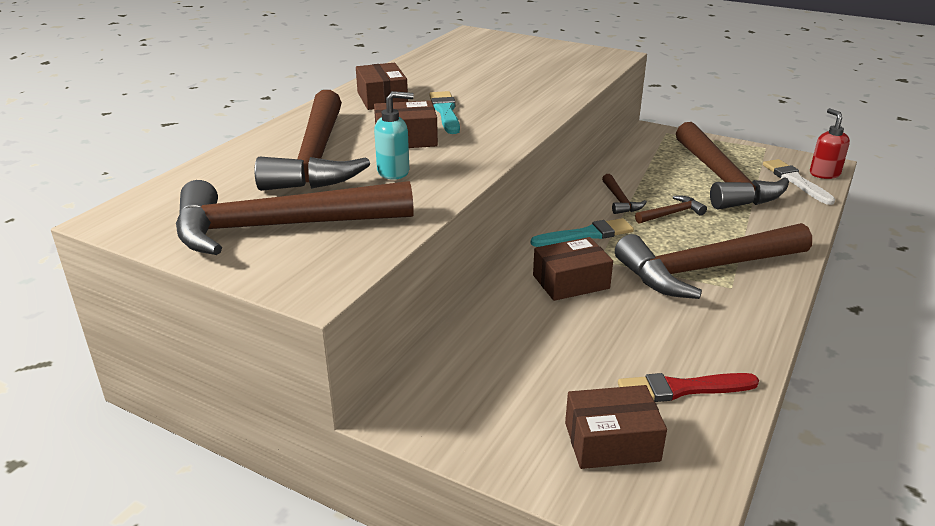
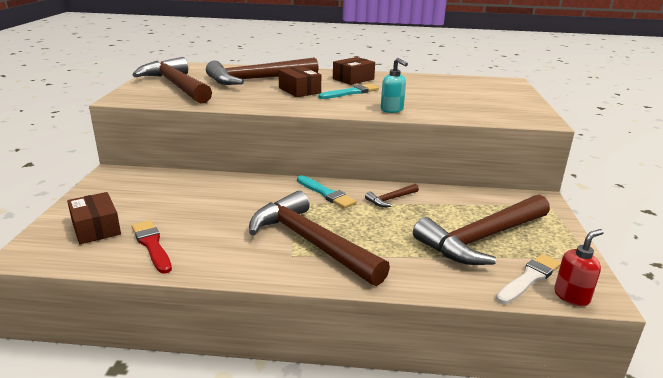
camera: 65 degrees right, 5 degrees down
turquoise soap dispenser [374,91,414,180] -> turquoise soap dispenser moved to [381,58,408,113]
brown box [533,237,613,301] -> none
brown hammer [635,196,707,224] -> none

